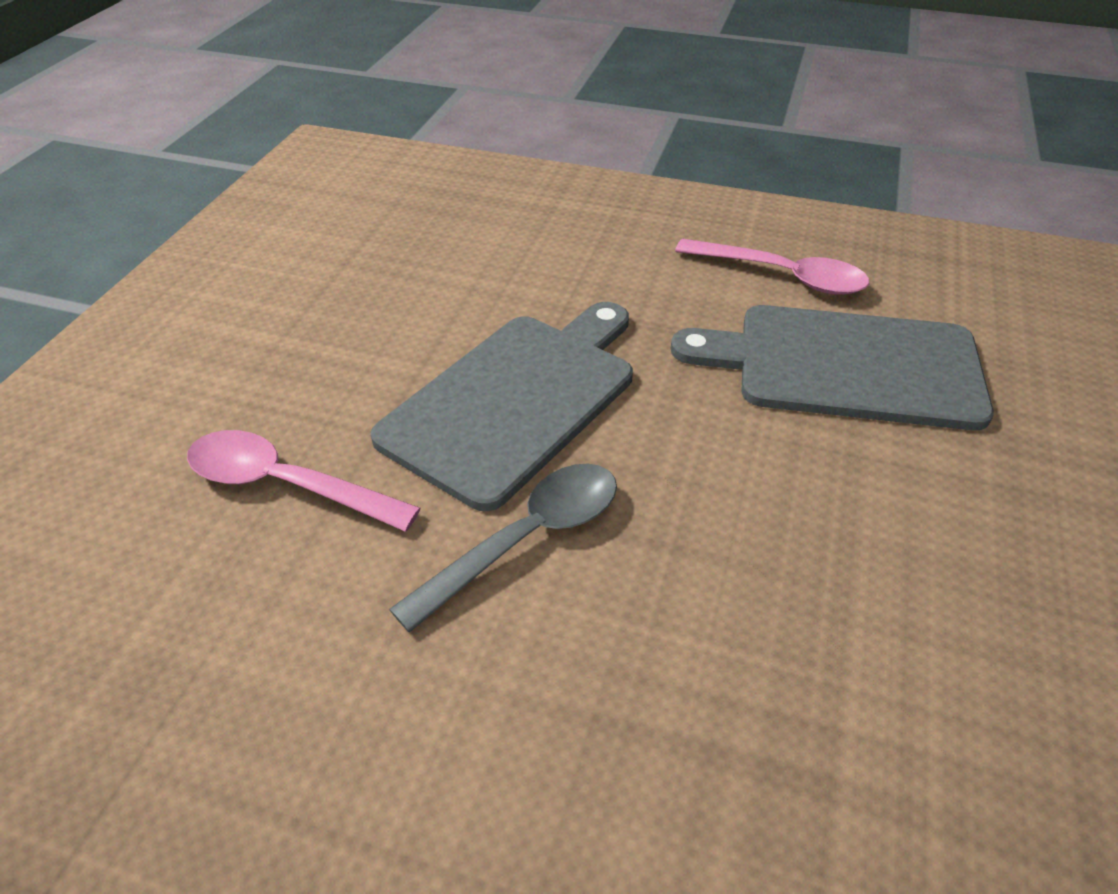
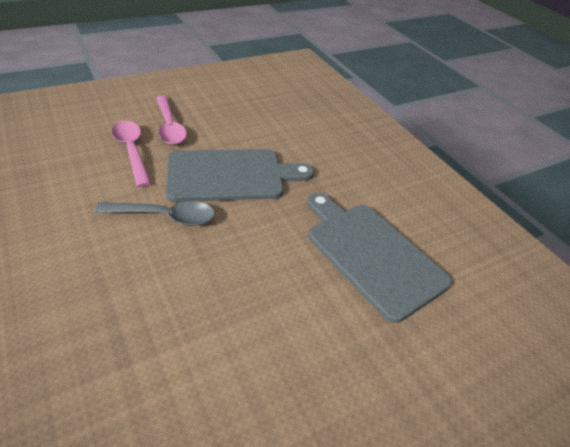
camera: 40 degrees right, 0 degrees up
pink spoon [675,239,869,295] -> pink spoon moved to [156,95,187,145]

